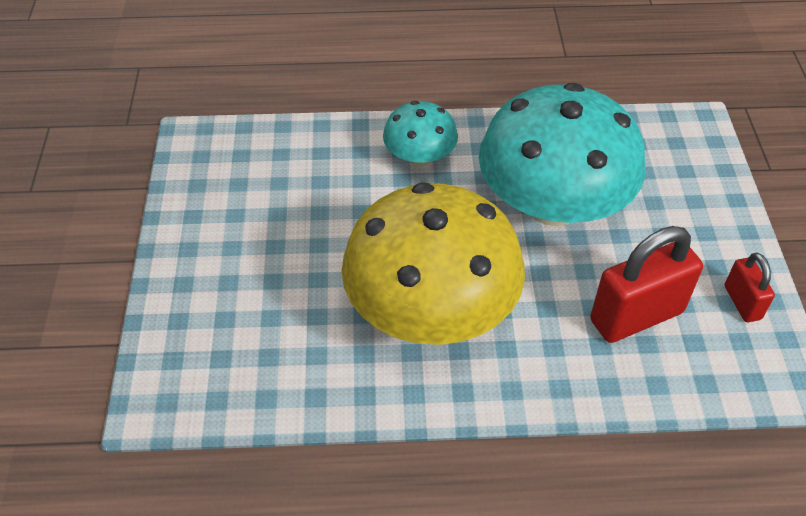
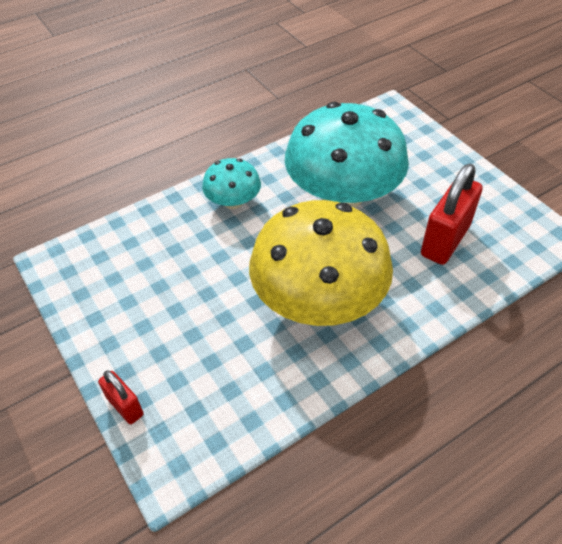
camera: 30 degrees left, 0 degrees up
red padlock [725,252,775,322] -> red padlock moved to [98,370,144,424]

